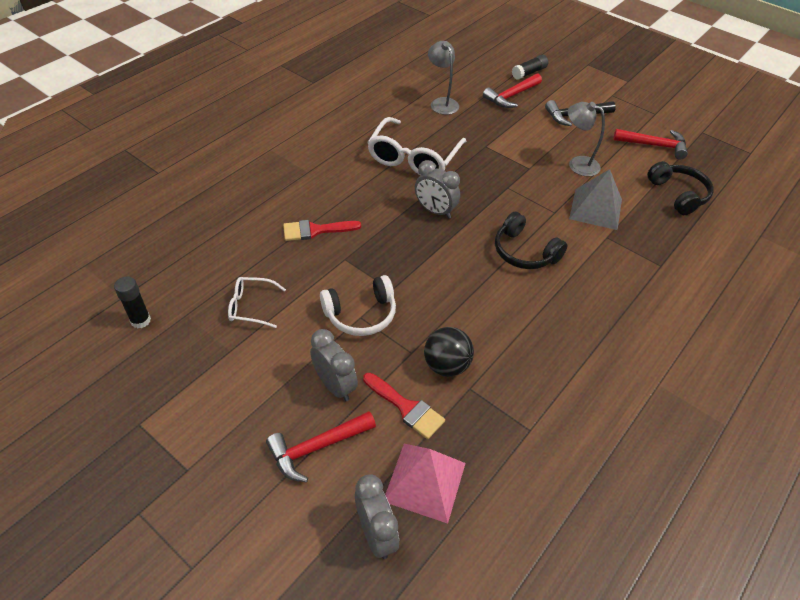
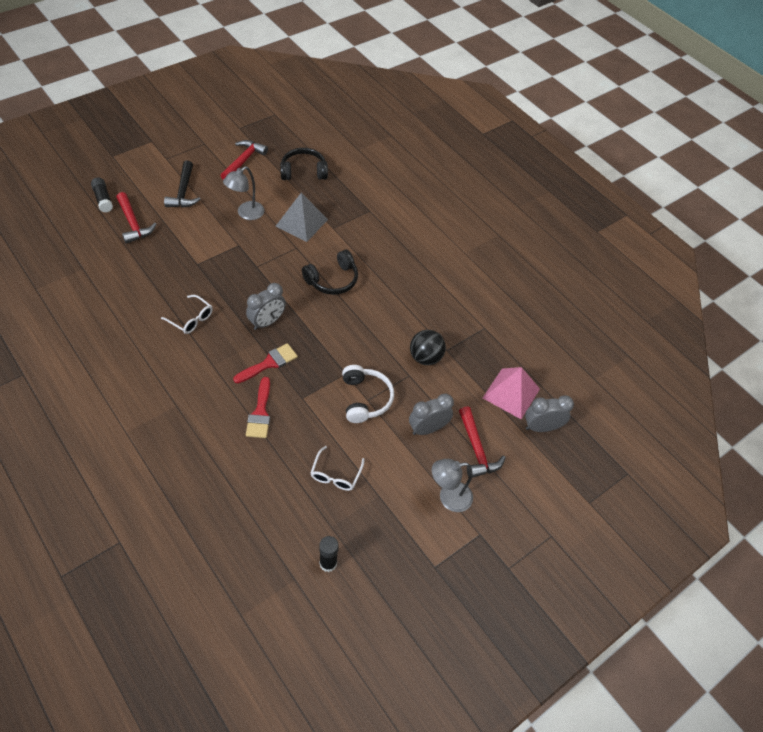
camera: 80 degrees left, 5 degrees up
red brush [363,373,445,439] -> red brush moved to [233,343,298,383]
white glasses [367,117,466,175] -> white glasses [161,295,213,334], size x0.52
grey lamp [428,41,459,115] -> grey lamp moved to [432,459,473,512]

